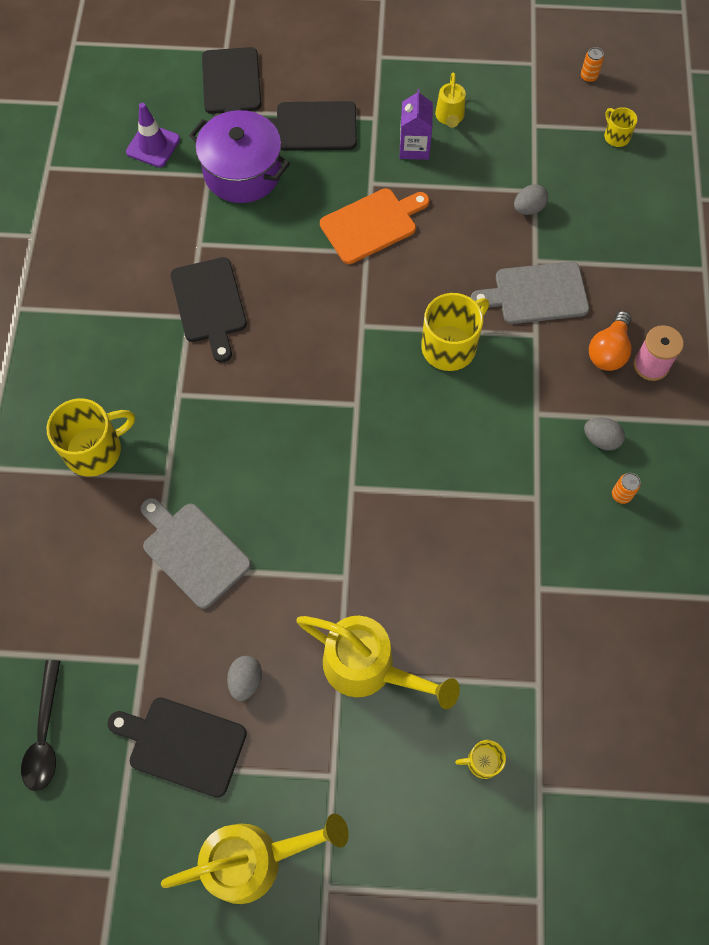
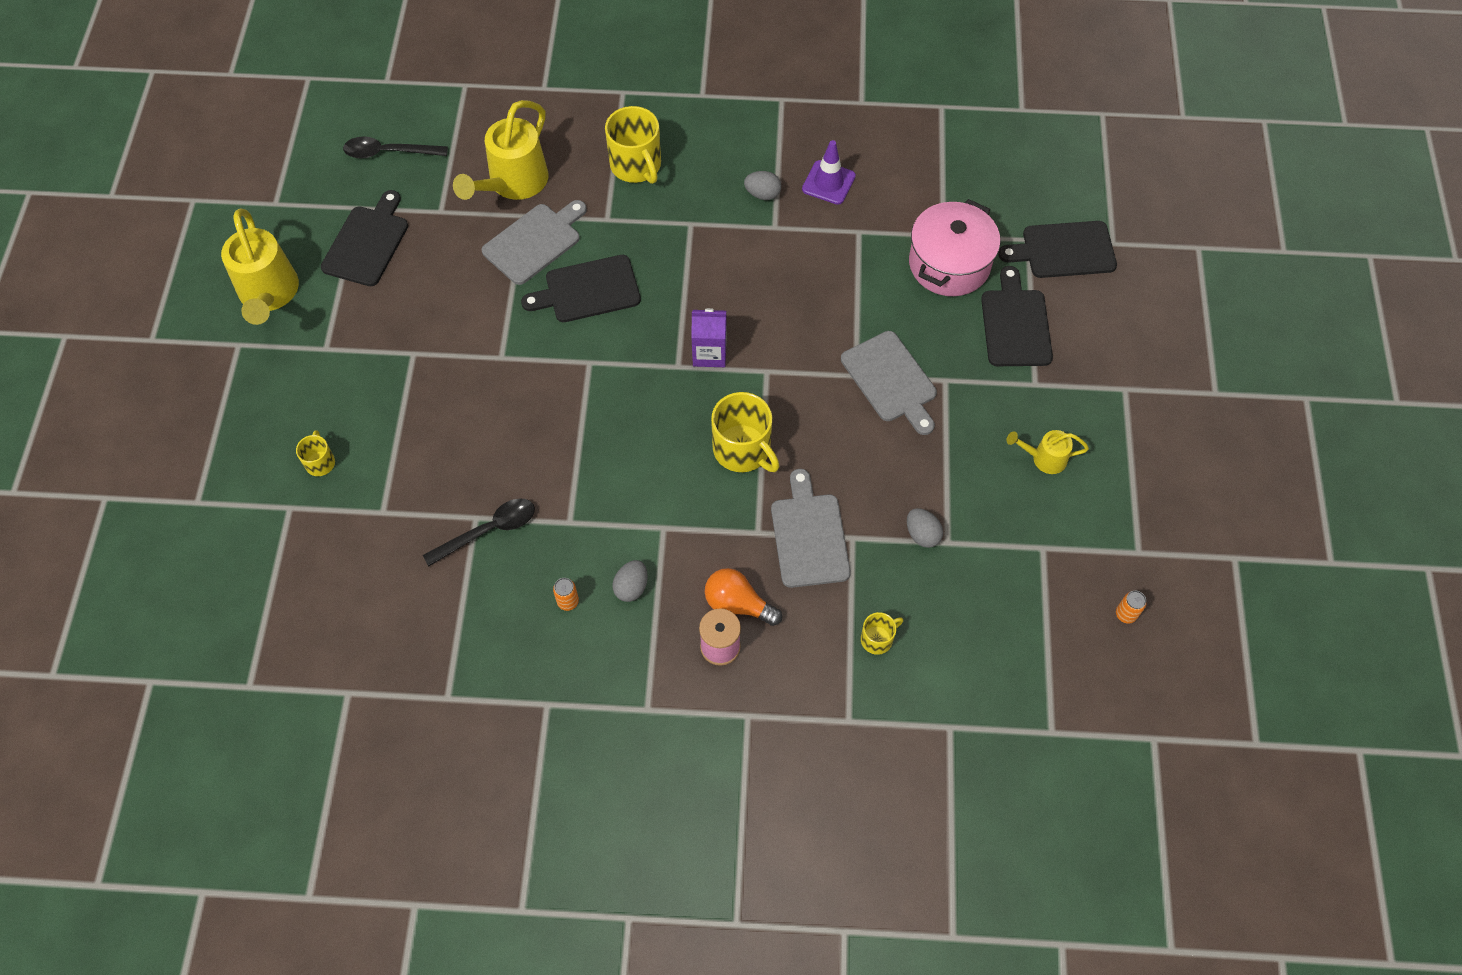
camera: 90 degrees right, 5 degrees down
purple traffic cone [126,103,180,167] -> purple traffic cone moved to [802,140,856,205]
black cutting board [171,257,247,362] -> black cutting board moved to [521,255,641,322]
purple pot [189,110,290,203] -> pink pot [909,199,1000,296]
grey egg [227,656,262,701] -> grey egg moved to [744,171,781,200]
yellow watering can [296,616,460,709] -> yellow watering can moved to [453,100,548,200]
orange cutting board [320,188,429,264] -> grey cutting board [841,331,937,435]
purple carton [400,89,433,160] -> purple carton moved to [691,308,727,367]
yellow mug [604,107,638,147] -> yellow mug moved to [861,612,903,655]
none -> black spoon [423,498,535,566]

